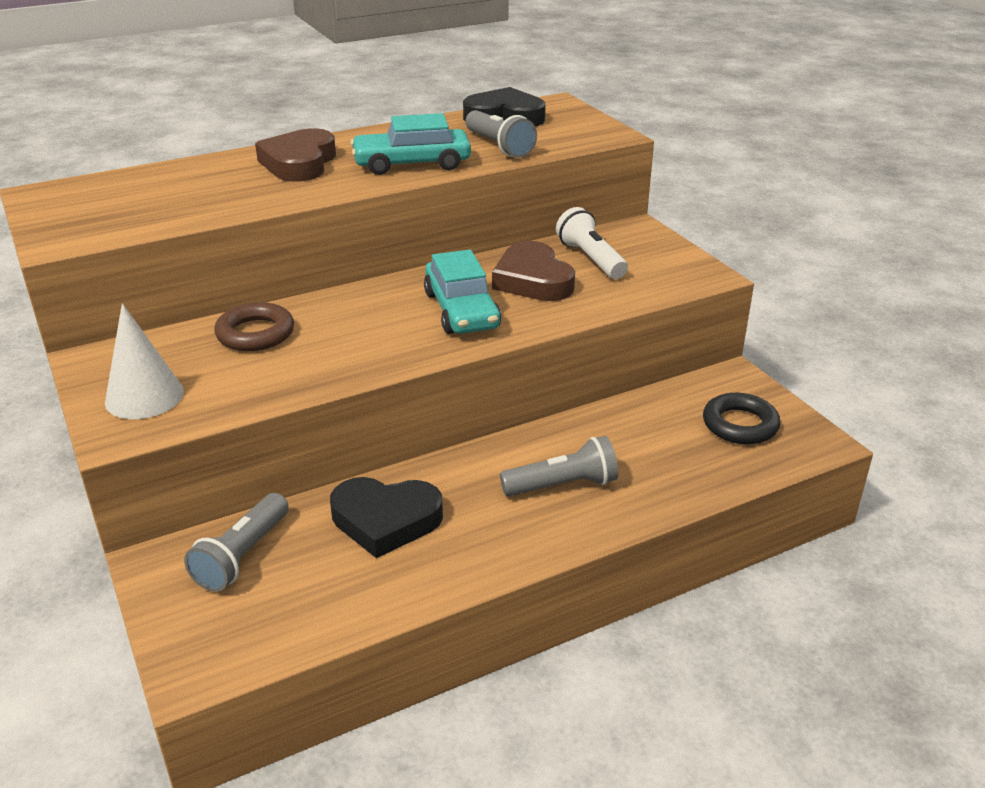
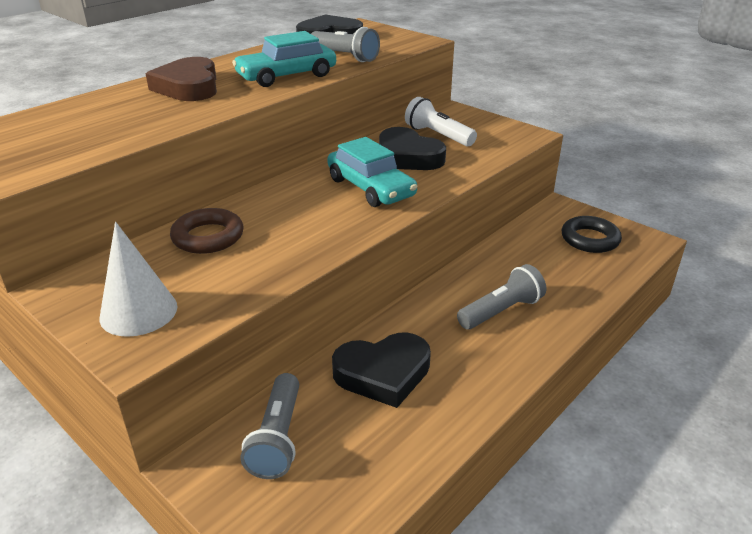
camera: 20 degrees left, 0 degrees up
brown heart [492,241,575,301] -> black heart [379,127,446,170]

